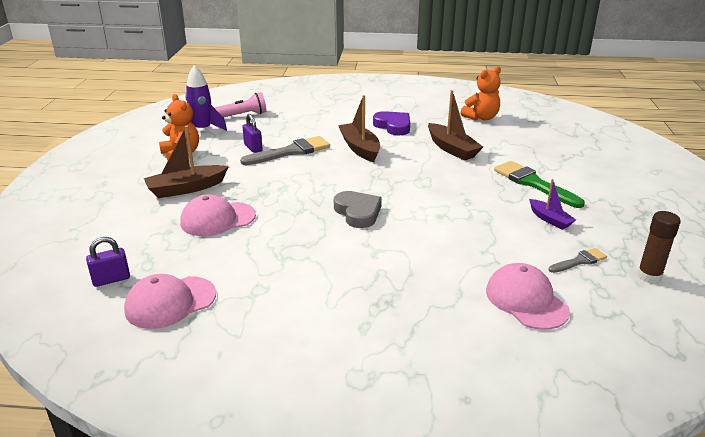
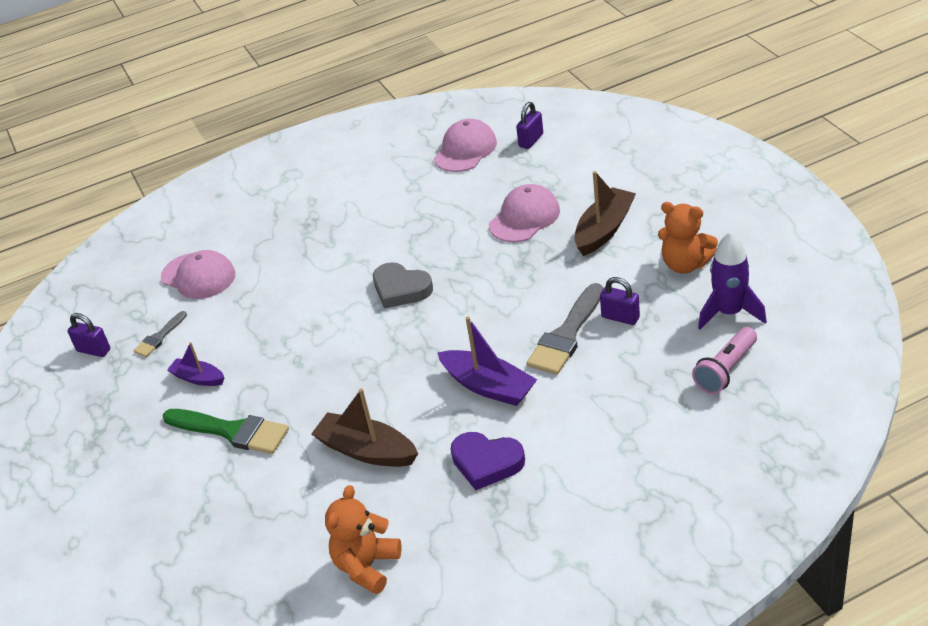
camera: 155 degrees right, 10 degrees up
brown boat [338,95,380,162] -> purple boat [437,316,537,406]
brown glue stick [637,211,681,284] -> purple padlock [67,313,110,357]

